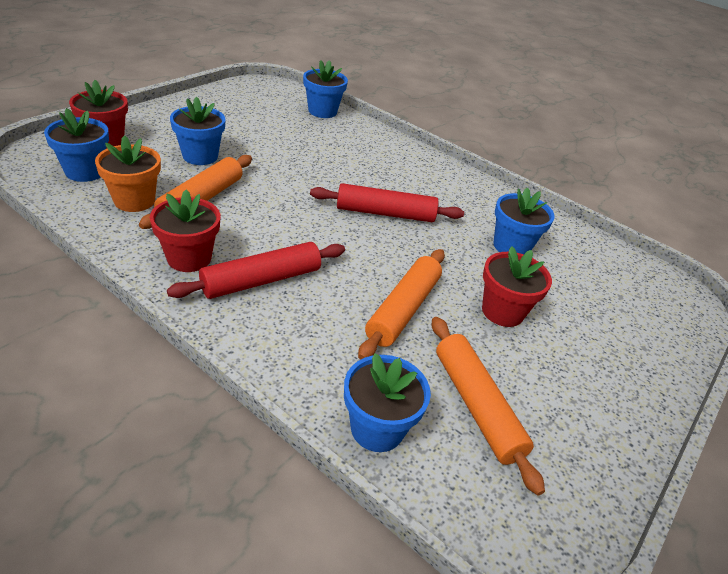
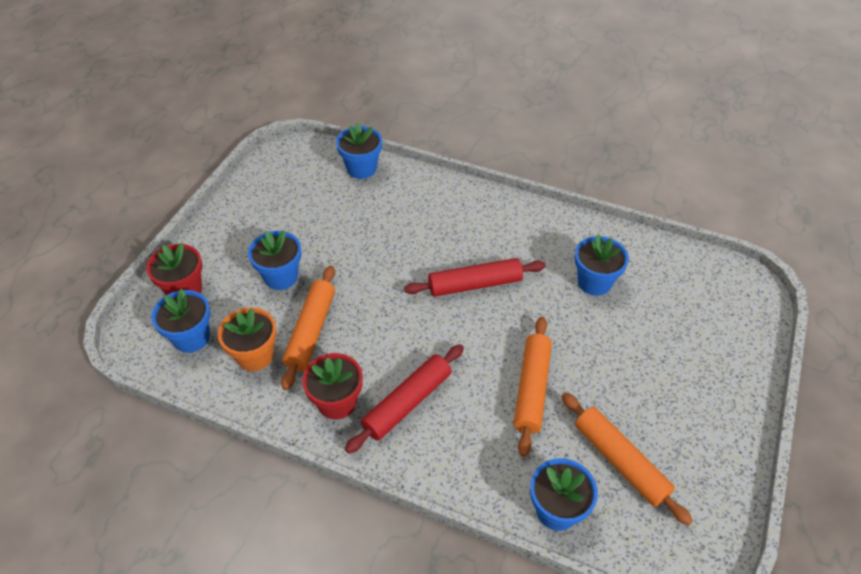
camera: 10 degrees left, 10 degrees up
red flower pot [482,246,552,327] -> none

